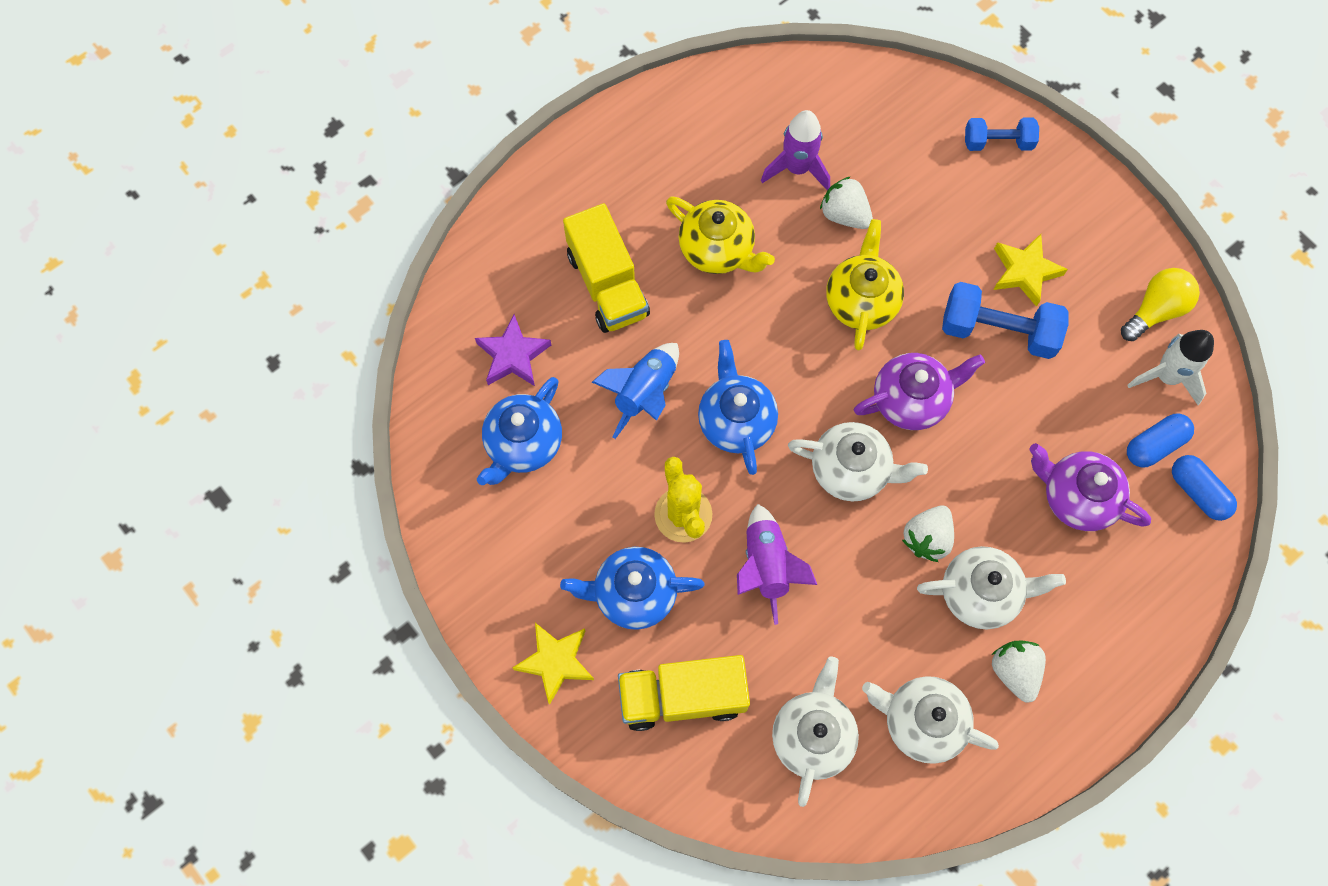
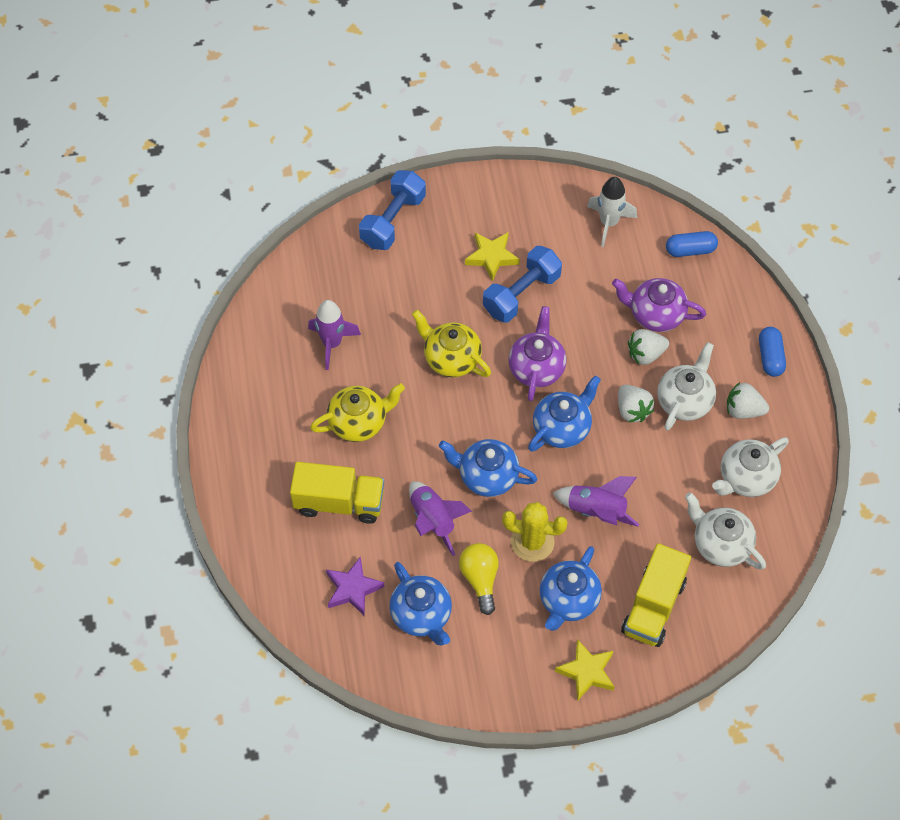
camera: 60 degrees left, 10 degrees down
blue rocket [592,343,679,439] -> purple rocket [409,481,472,556]
white teapot [788,422,928,502] -> blue teapot [528,375,601,452]
white strawberry [820,176,873,229] -> white strawberry moved to [628,329,669,365]
blue dumbbell [965,117,1039,151] -> blue dumbbell [359,170,426,250], size x1.60
purple teapot [1029,443,1151,531] -> purple teapot turned 45 degrees clockwise [612,278,706,332]
yellow light bulb [1121,268,1200,341] -> yellow light bulb moved to [459,543,499,615]
blue capsule [1127,414,1194,468] -> blue capsule moved to [759,327,786,377]

